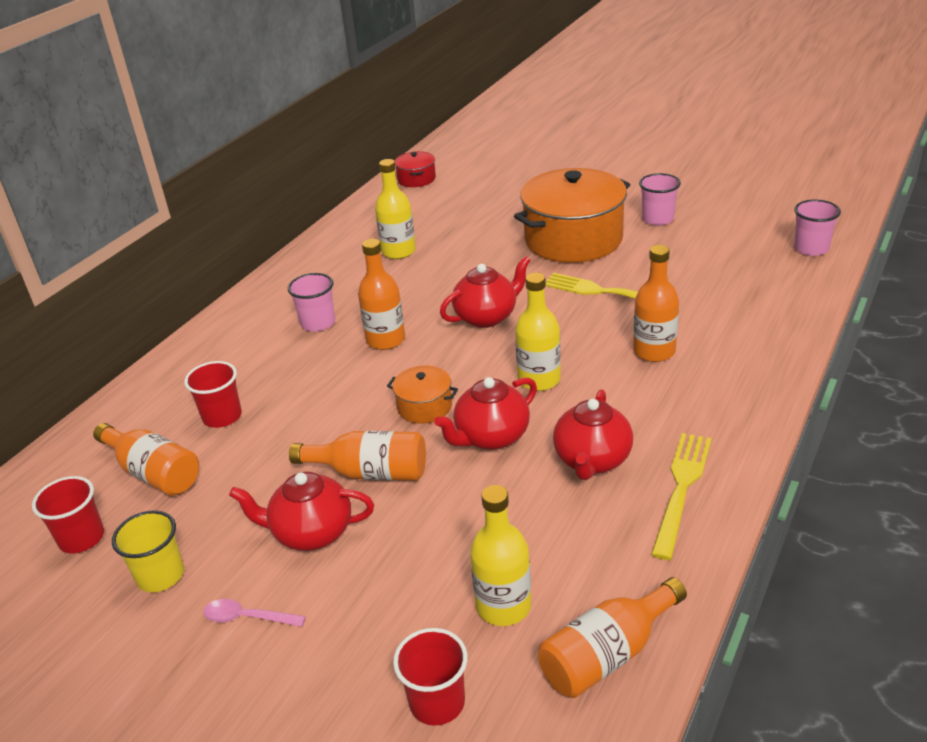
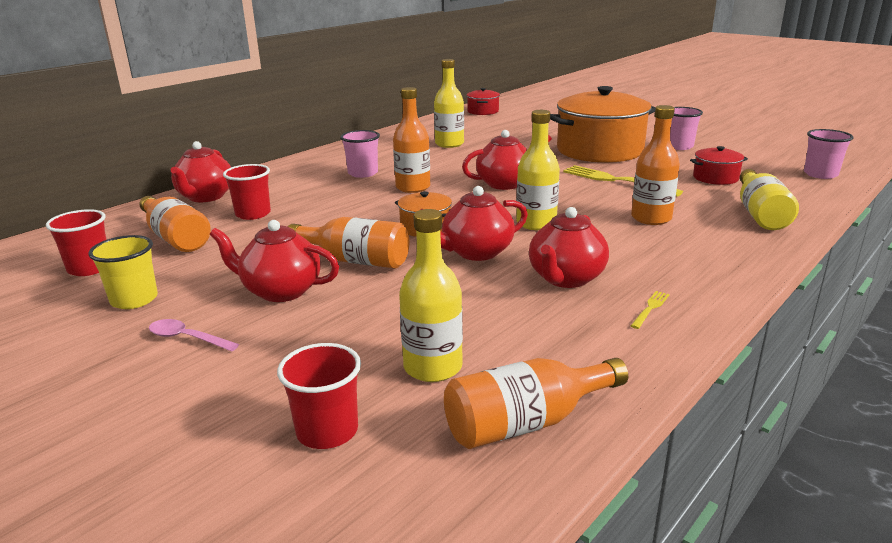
camera: 10 degrees right, 10 degrees down
yellow fork [651,433,712,560] -> yellow fork [631,291,670,329], size x0.44
none -> red teapot [171,141,231,202]
none -> red pot [690,146,748,185]
none -> yellow bottle [740,169,799,230]

